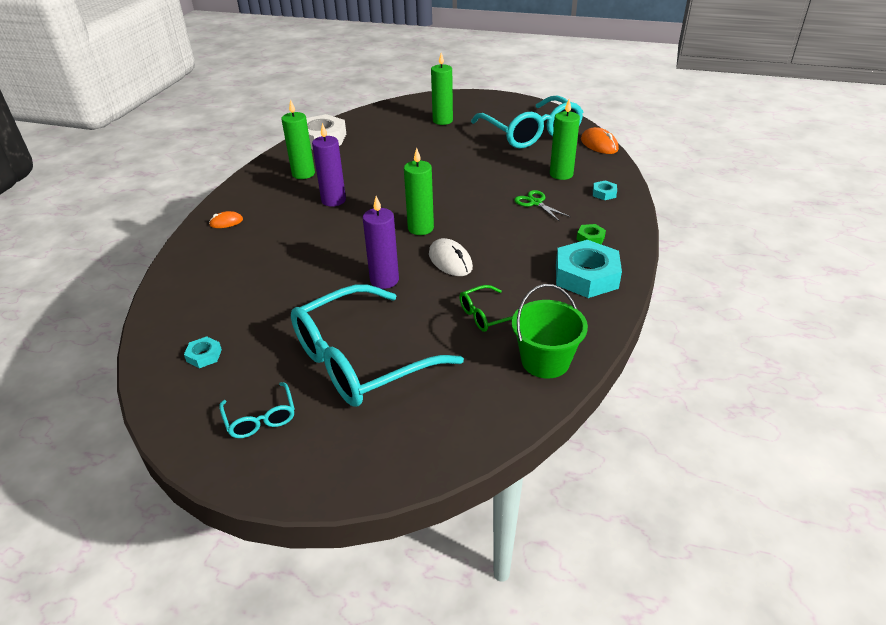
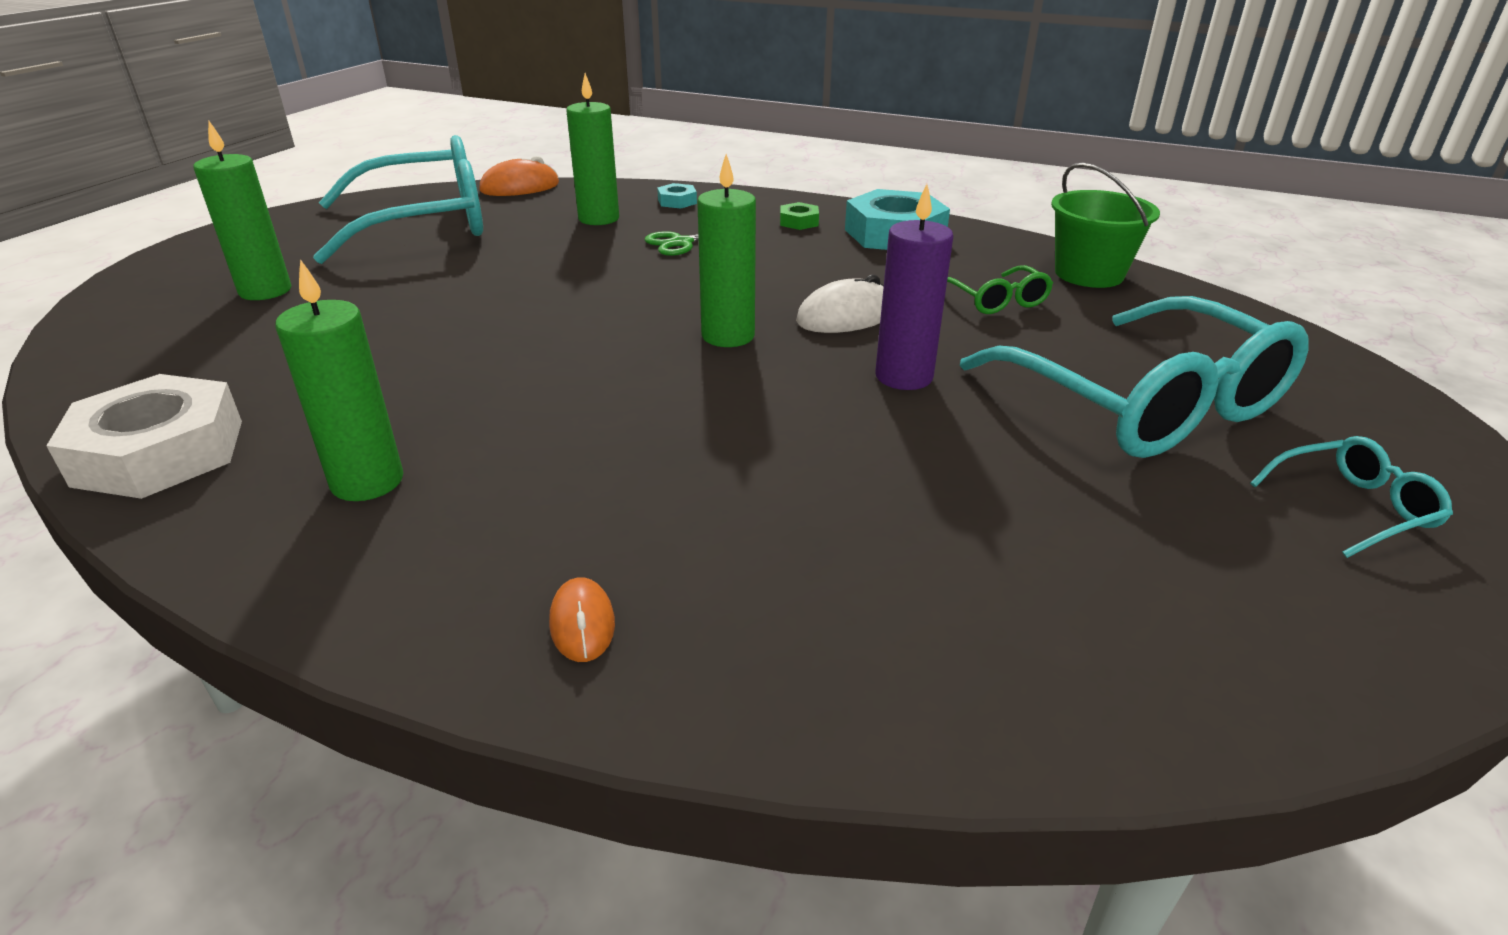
camera: 85 degrees left, 5 degrees down
turquoise nut [184,336,222,368] -> none
purple candle [312,123,346,207] -> none

